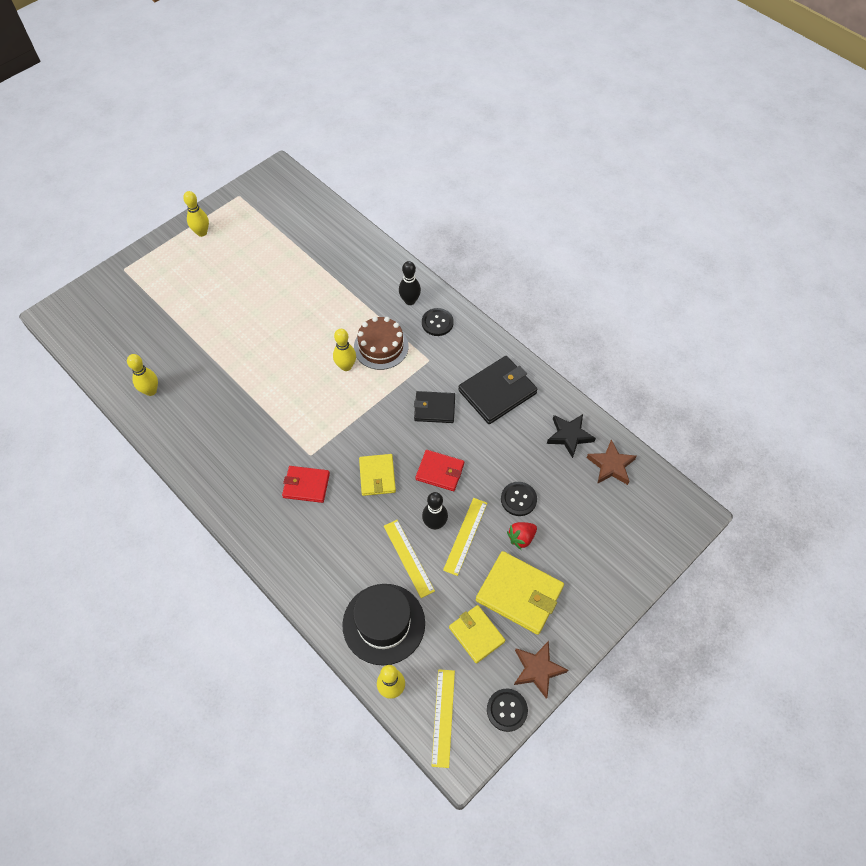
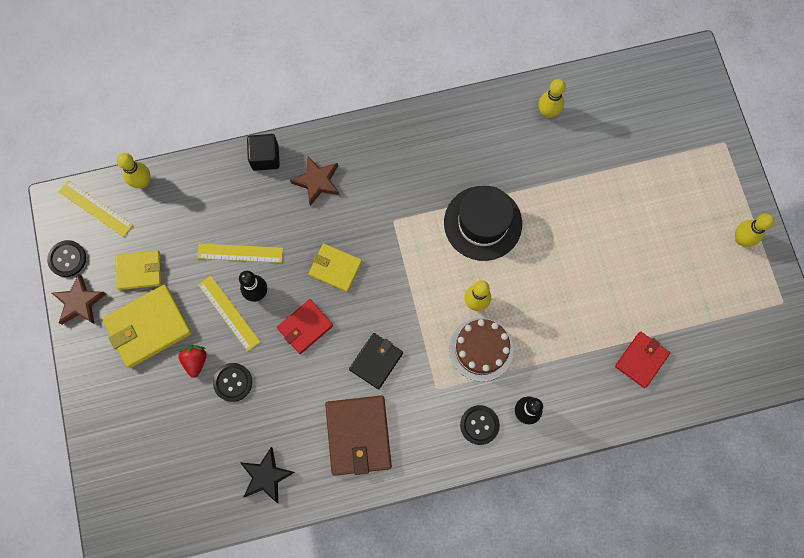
camera: 120 degrees right, 15 degrees up
red wallet [282,466,330,503] -> red wallet moved to [615,332,670,388]
black hat [342,584,425,665] -> black hat moved to [444,186,522,261]
black wallet [458,356,537,424] -> brown wallet [325,395,392,476]
brown star [587,439,637,485] -> brown star moved to [290,155,339,206]
none -> black cube [247,134,280,171]

